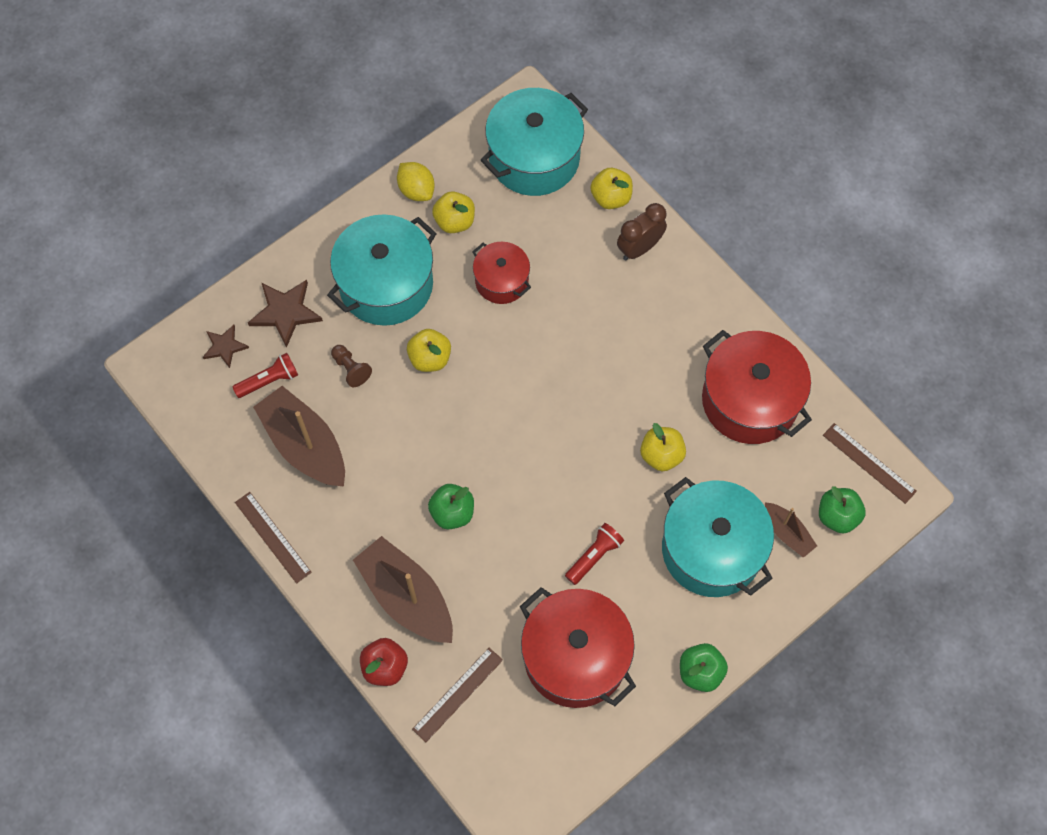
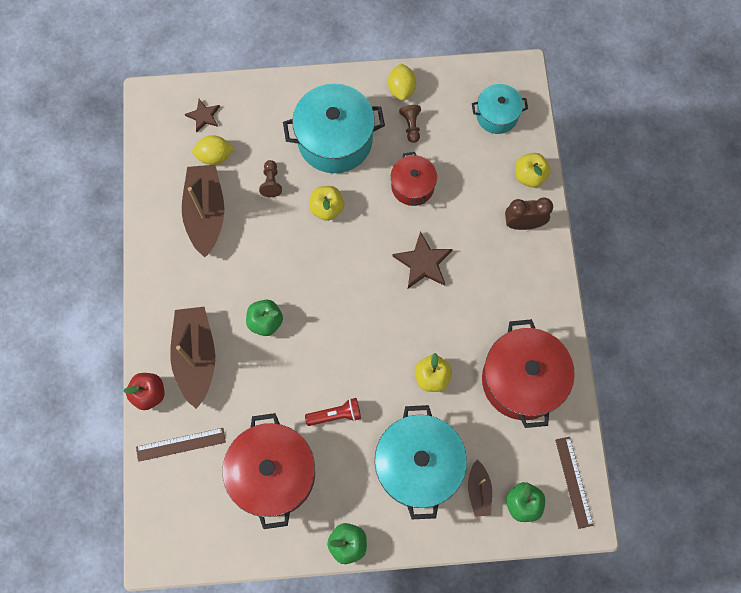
camera: 35 degrees right, 5 degrees up
red flashlight [233,353,298,398] -> yellow lemon [192,135,234,165]
brown ruler [235,492,312,584] -> none
brown star [248,280,323,348] -> brown star moved to [393,231,453,288]
yellow apple [432,191,475,233] -> brown pawn [399,105,421,143]
turquoise pot [480,88,588,196] -> turquoise pot [472,84,528,134], size x0.57

